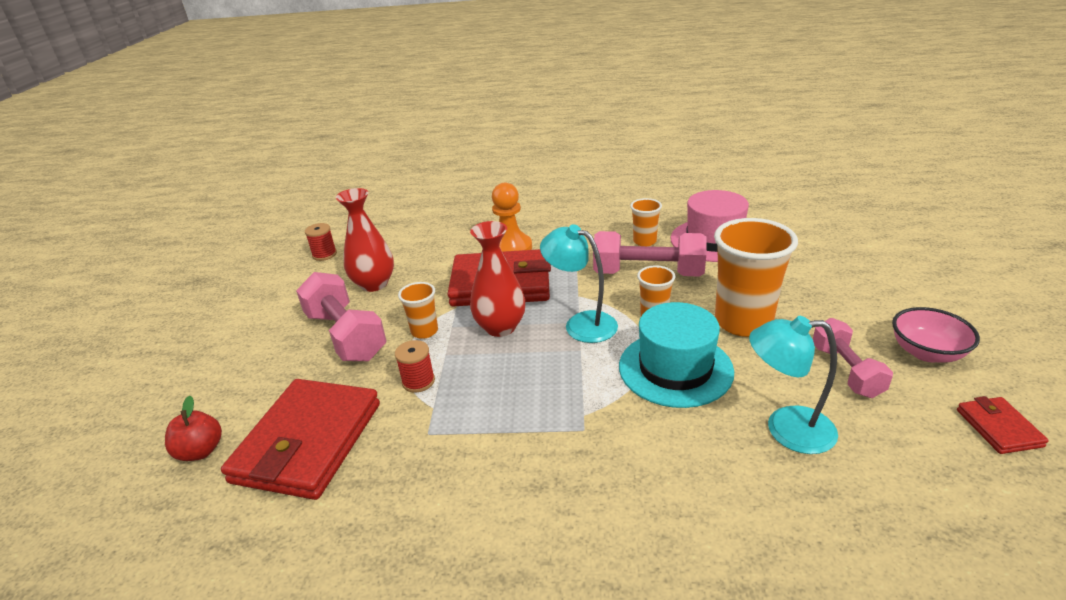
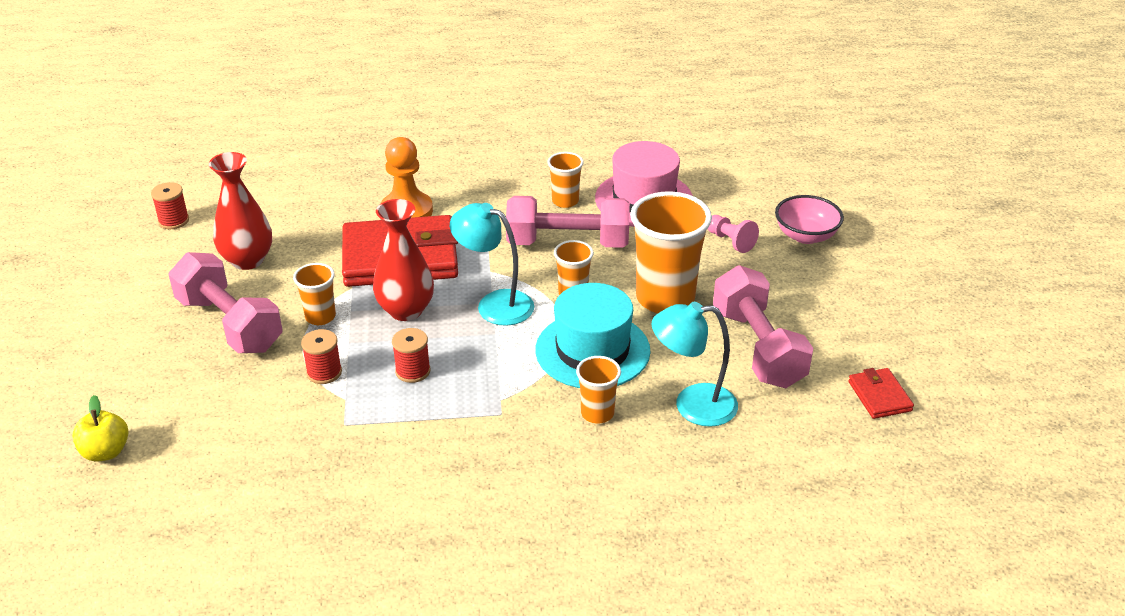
camera: 10 degrees left, 5 degrees up
red apple [165,395,222,461] -> yellow apple [72,395,128,462]
red wallet [221,379,380,500] -> none
pink dumbbell [813,318,893,398] -> pink dumbbell [713,265,813,388], size x1.56
pink bowl [892,307,980,363] -> pink bowl moved to [775,195,844,244]
none -> red spool [392,328,430,383]
none -> orange cup [576,356,621,424]
none -> pink pawn [708,215,759,253]

